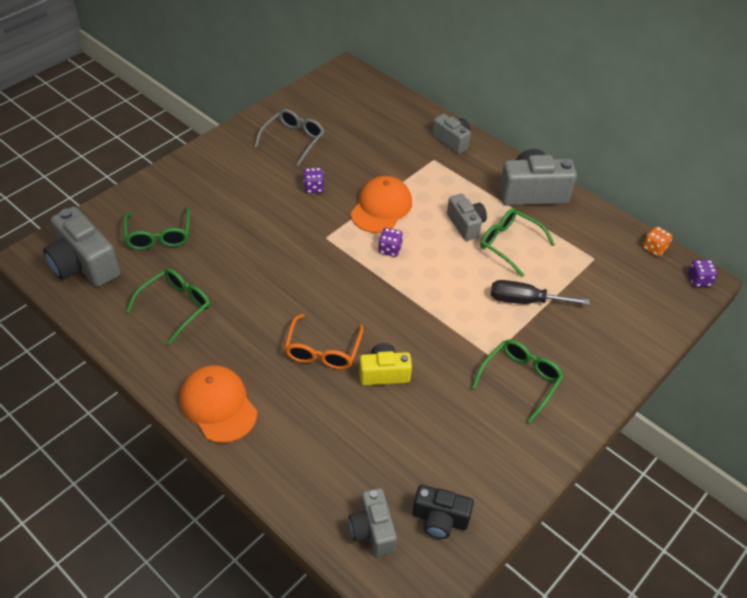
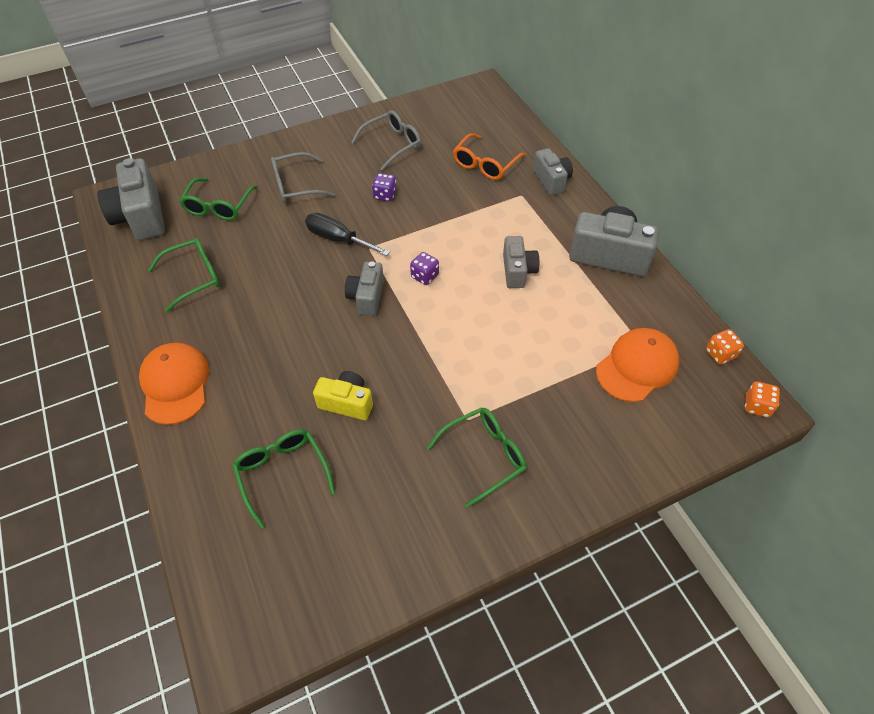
camera: 25 degrees right, 5 degrees up
orange glasses [284,314,363,370] -> orange glasses moved to [453,133,525,180]
grey camera [349,488,397,556] -> grey camera moved to [345,261,384,316]
orange cap [350,176,412,233] -> orange cap moved to [596,328,680,402]
black camera [413,485,474,539] -> none
green glasses [480,208,555,277] -> green glasses moved to [232,429,336,529]
black screwdriver [491,280,590,305] -> black screwdriver moved to [305,213,390,256]
purple dice [688,260,718,287] -> orange dice [745,381,780,417]
none -> grey glasses [271,152,335,203]

